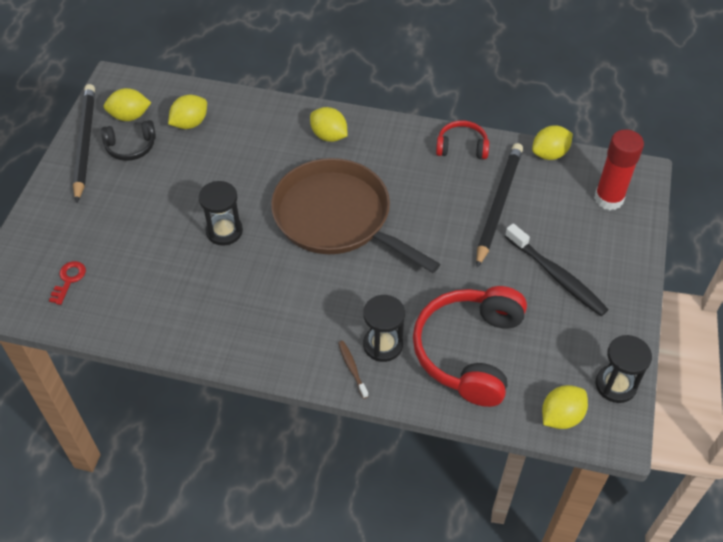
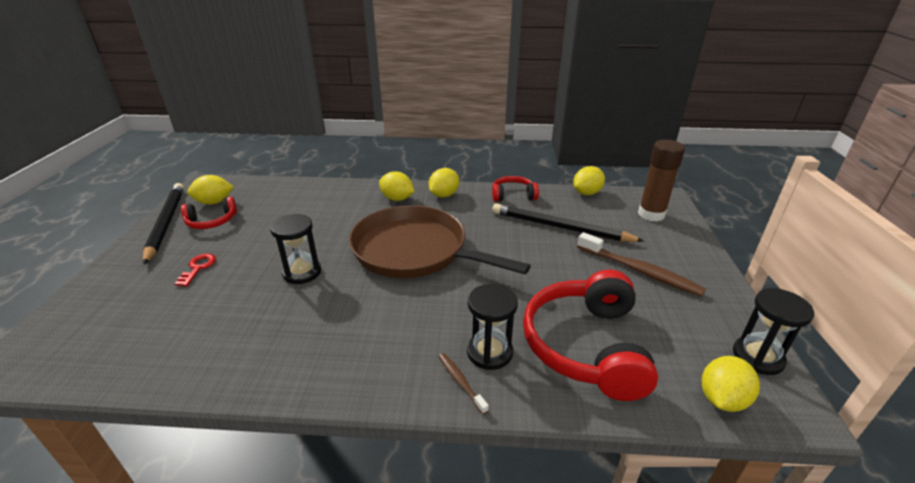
camera: 10 degrees left, 20 degrees down
red key [49,261,86,305] -> red key moved to [175,253,216,286]
black headphones [101,120,156,161] -> red headphones [181,197,237,229]
yellow lemon [168,95,207,129] -> yellow lemon moved to [429,168,459,198]
black pencil [476,143,523,268] -> black pencil turned 75 degrees counterclockwise [492,203,644,242]
black toothbrush [505,223,609,316] -> brown toothbrush [577,232,706,297]
red glue stick [594,129,644,210] -> brown glue stick [638,140,685,222]

